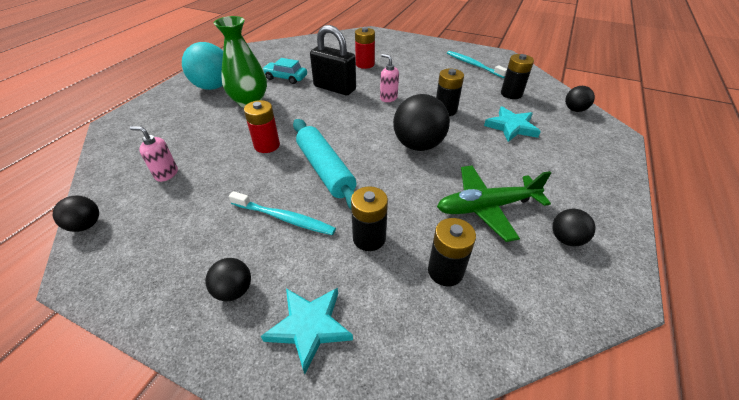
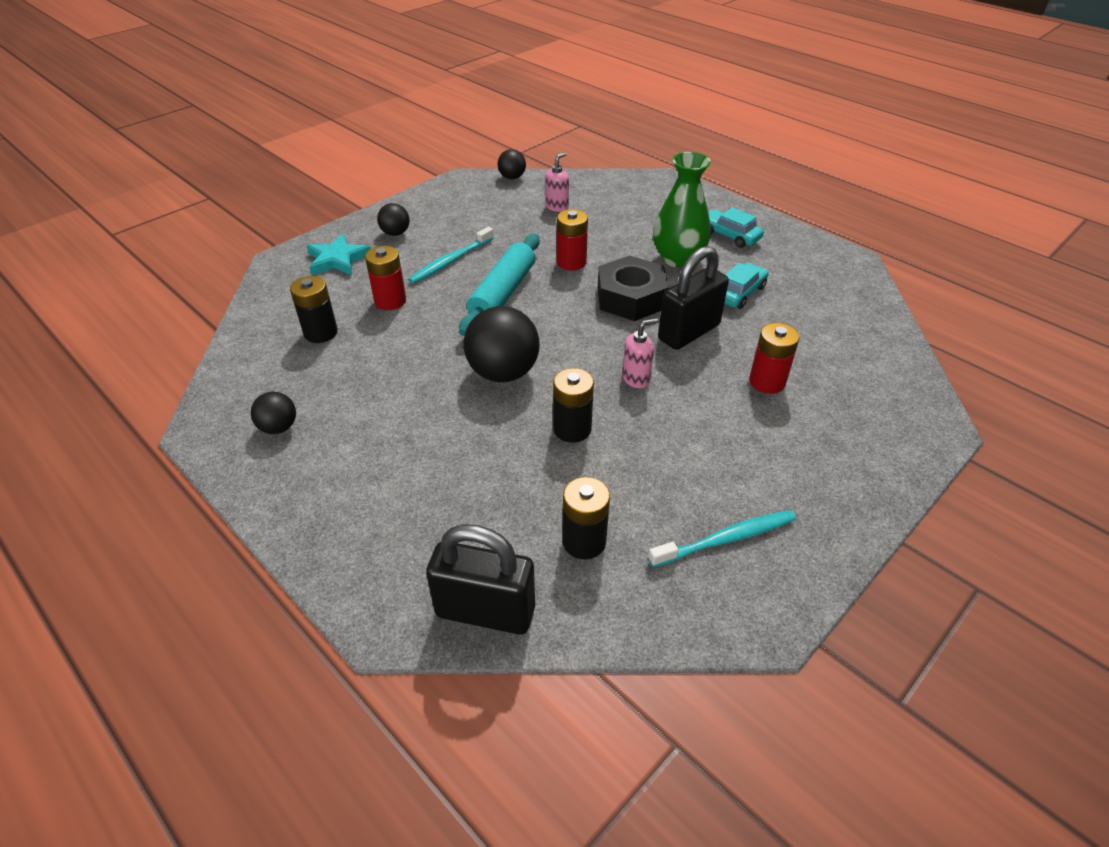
camera: 110 degrees right, 0 degrees up
turquoise ball [182,42,223,90] -> turquoise car [709,207,764,248]
turquoise rolling pin [293,119,356,209] -> turquoise rolling pin turned 60 degrees counterclockwise [459,234,540,336]
black battery [351,186,388,251] -> red battery [365,246,406,310]
green plane [437,165,551,242] -> none
turquoise star [484,106,541,142] -> none
black ball [565,86,595,112] -> black padlock [426,524,535,635]
none -> black nut [598,255,669,321]

